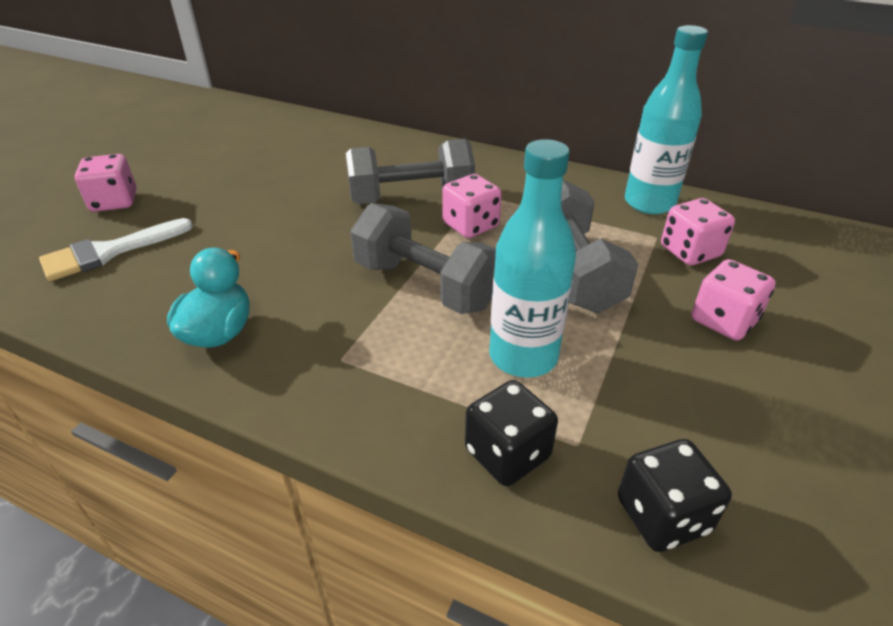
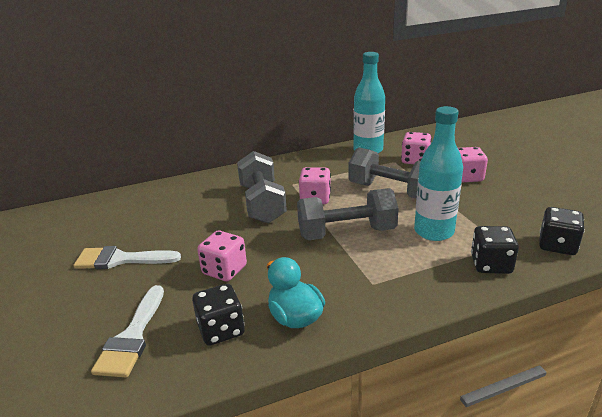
camera: 45 degrees left, 10 degrees down
pink dice [75,154,137,212] -> pink dice moved to [197,230,247,281]
grey dumbbell [346,139,475,204] -> grey dumbbell turned 45 degrees counterclockwise [237,151,287,223]
none -> white brush [74,246,181,269]
none -> black dice [192,284,245,346]

